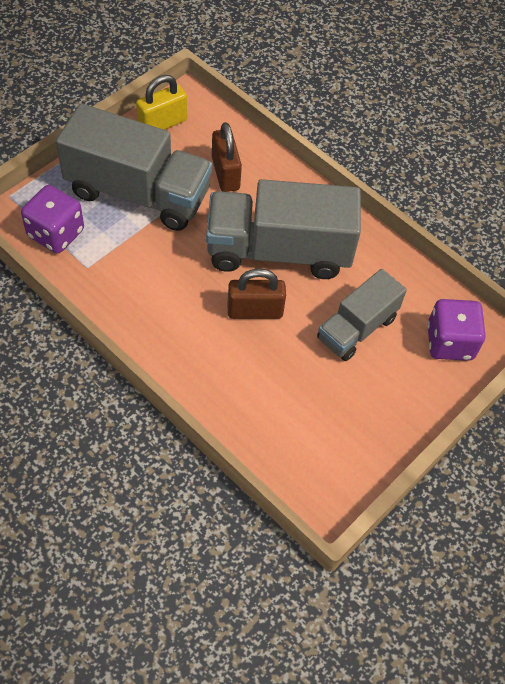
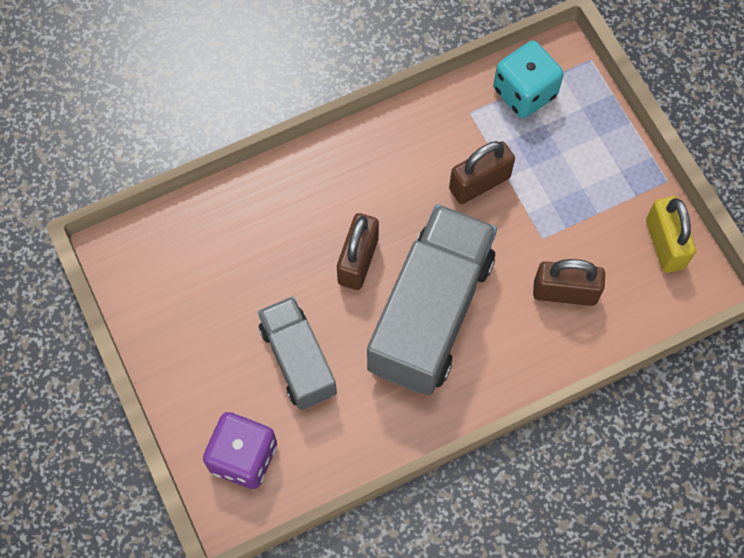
camera: 115 degrees right, 10 degrees up
purple dice [21,185,84,253] -> turquoise dice [493,41,564,118]
grey truck [56,103,212,231] -> none
none -> brown padlock [449,141,515,204]

